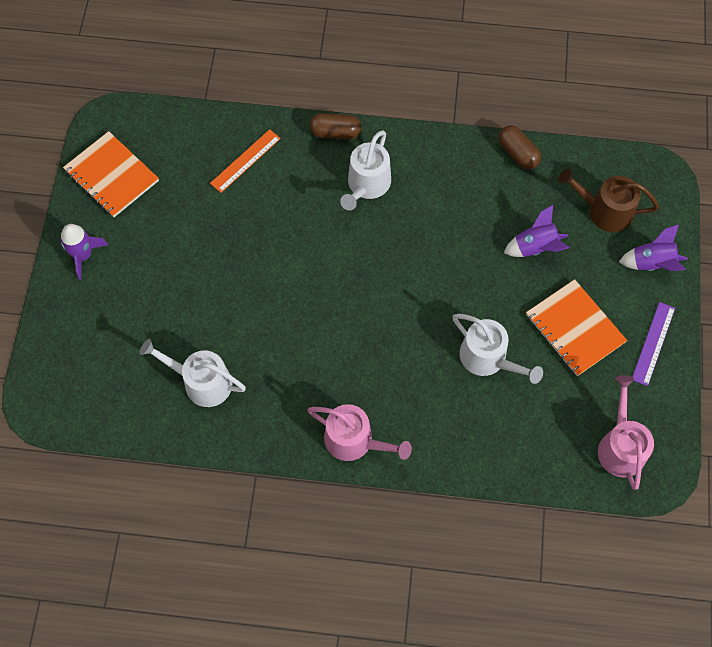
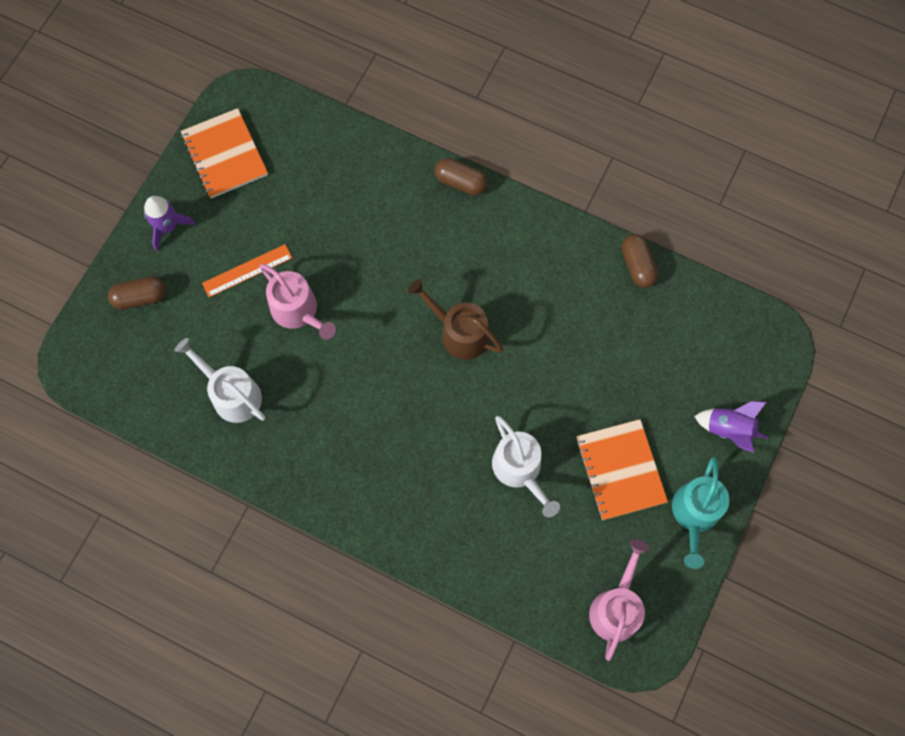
camera: 20 degrees right, 5 degrees up
orange ruler [210,129,281,193] -> orange ruler moved to [202,244,292,297]
pink watering can [308,404,412,461] -> pink watering can moved to [259,264,336,340]
white watering can [340,130,391,210] -> none
purple rocket [504,205,569,257] -> none
brown watering can [558,168,660,232] -> brown watering can moved to [408,279,504,360]
purple ruler [632,302,675,386] -> turquoise watering can [672,457,730,569]
none -> brown capsule [107,276,166,310]

